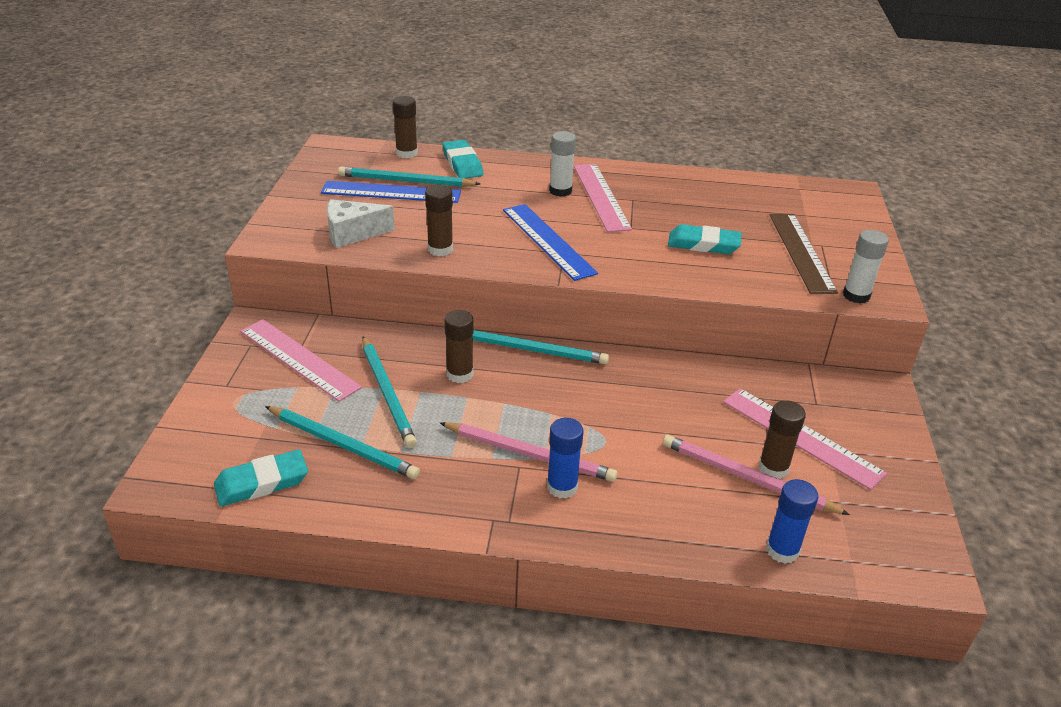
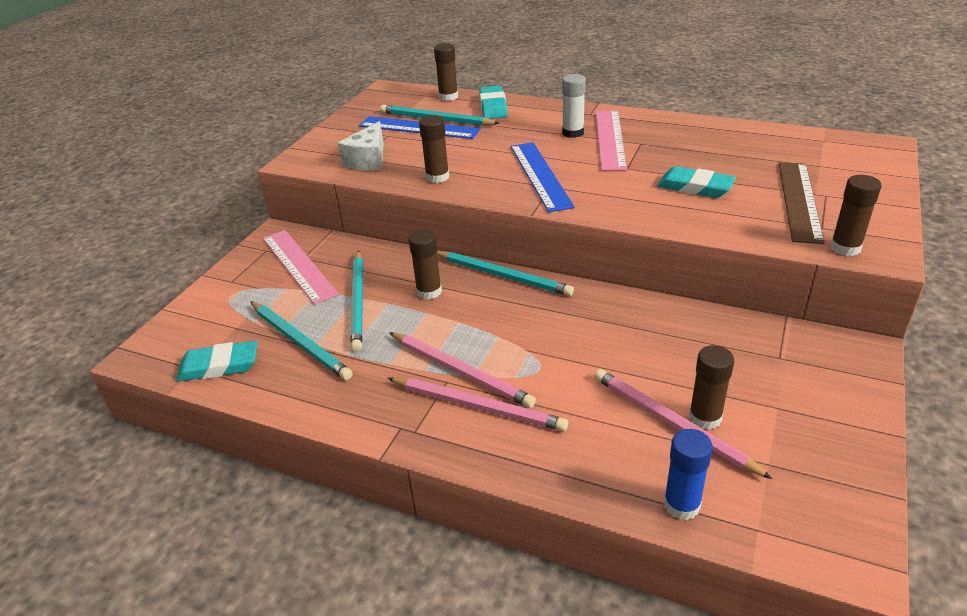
camera: 20 degrees right, 0 degrees up
white cheese [327,199,395,248] -> white cheese turned 75 degrees counterclockwise [338,121,384,170]
blue glue stick [547,418,583,498] -> pink pencil [388,377,568,431]
pink ruler [723,388,887,490] -> none
white glue stick [843,230,889,303] -> brown glue stick [830,175,881,256]

